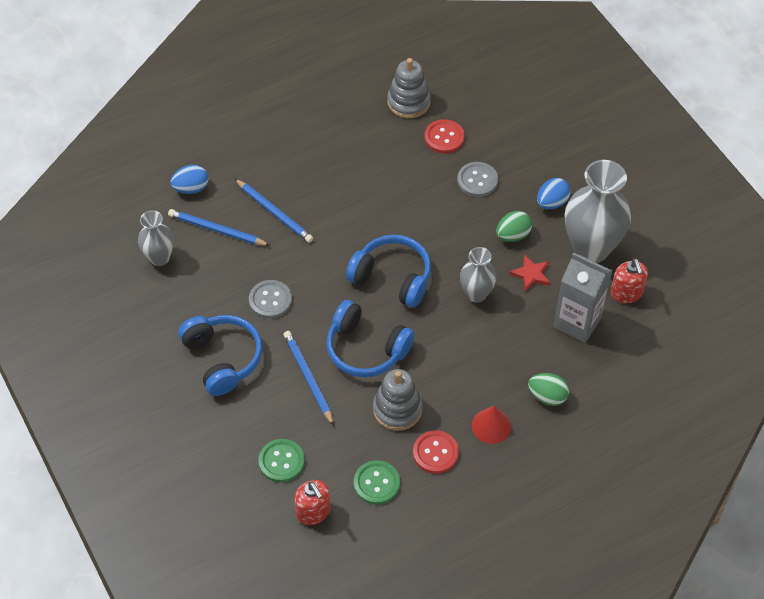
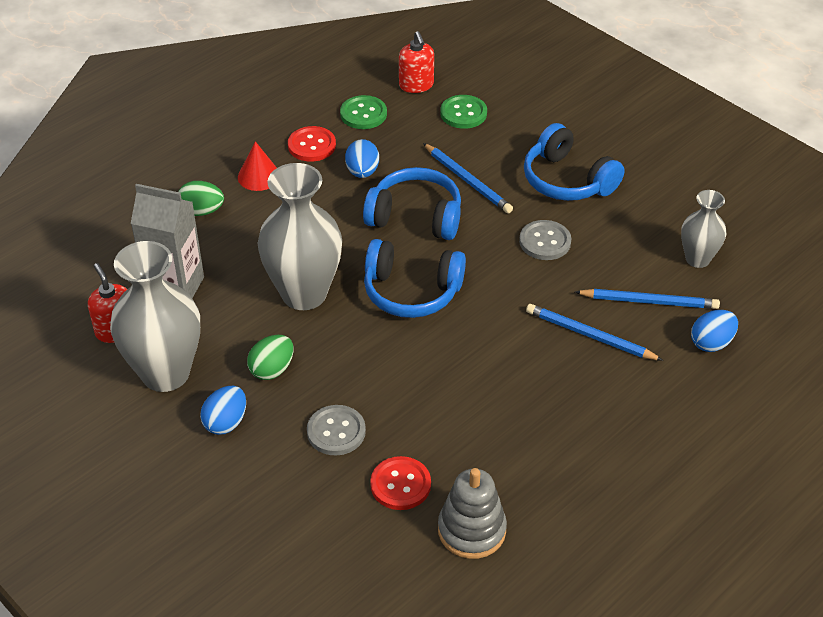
camera: 165 degrees right, 10 degrees down
red soap dispenser [294,480,331,525] -> red soap dispenser turned 150 degrees counterclockwise [399,31,434,93]
grey stacking toy [373,369,423,431] -> blue egg [345,139,379,178]
grey vase [460,247,496,303] -> grey vase [258,163,342,310], size x1.82
red star [509,254,550,292] -> none

